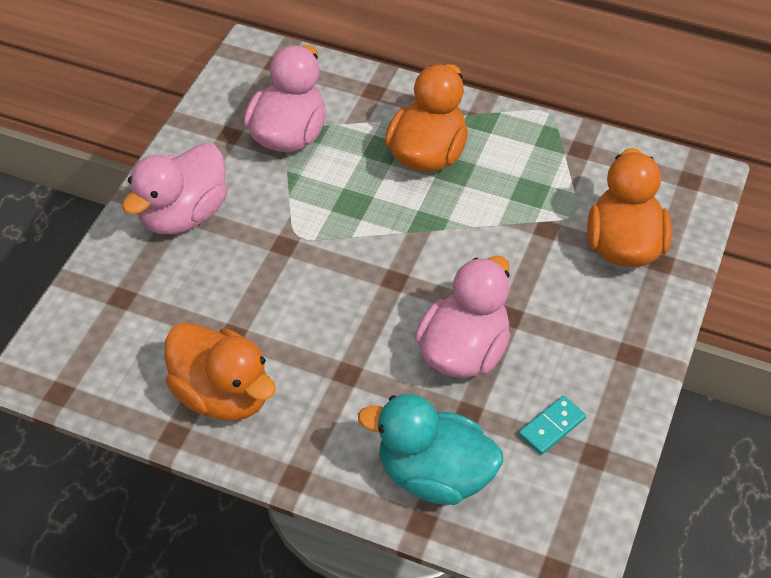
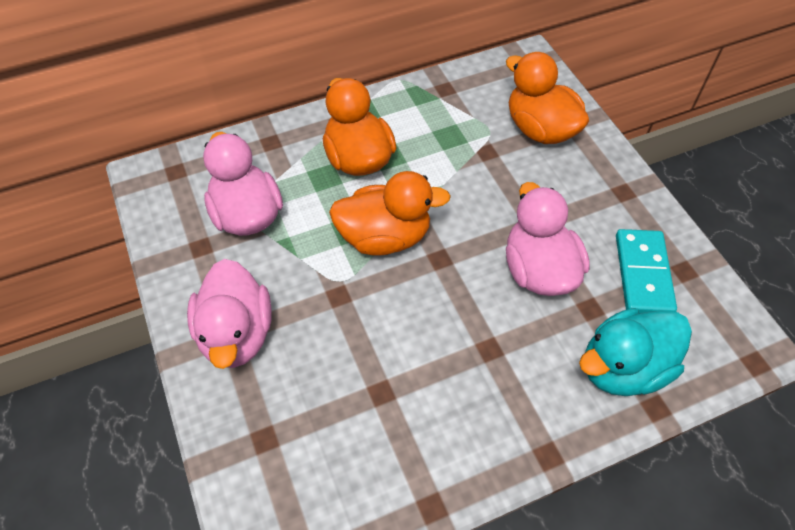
camera: 45 degrees left, 5 degrees up
orange duck [165,322,276,421] -> orange duck moved to [329,171,451,256]
turquoise domino [519,396,586,455] -> turquoise domino [616,229,677,313], size x1.72

